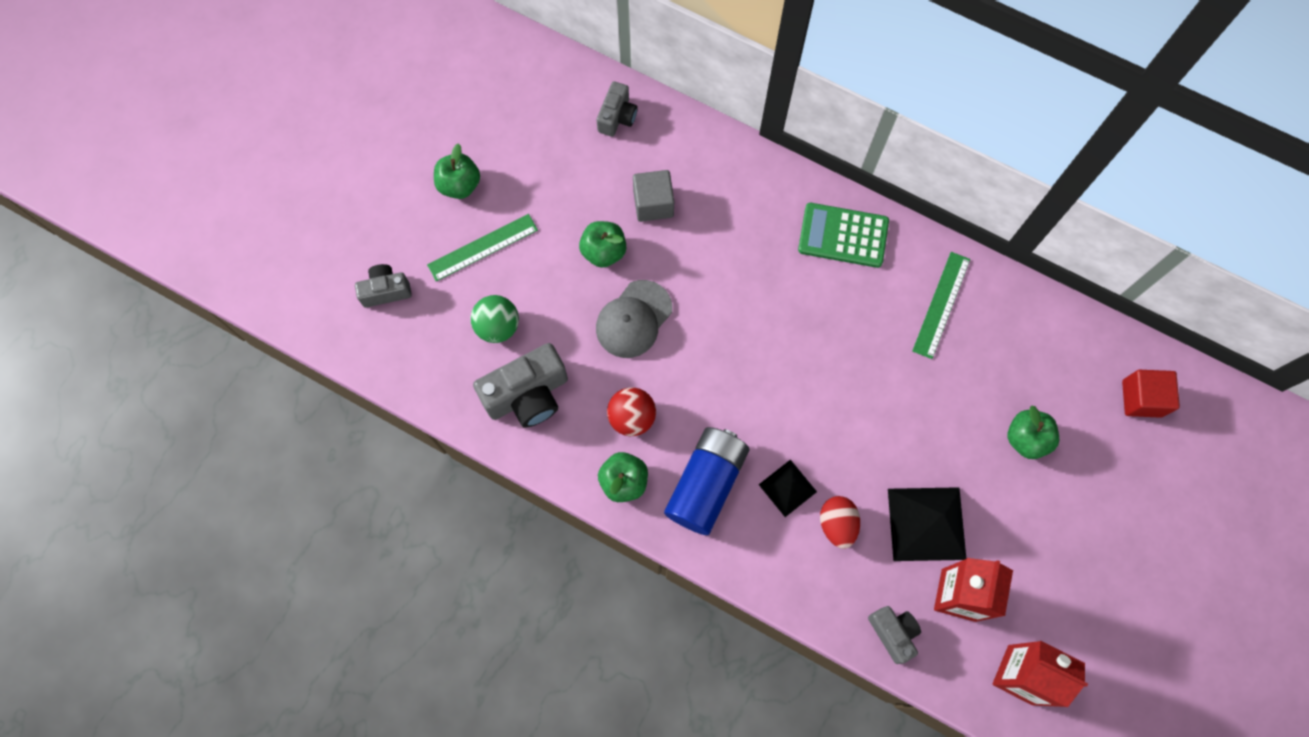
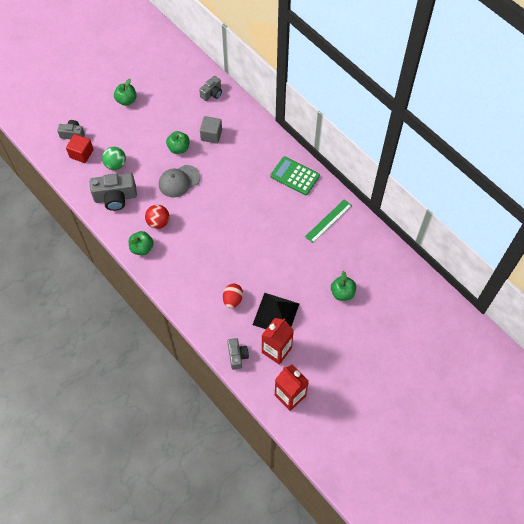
camera: 20 degrees right, 10 degrees down
green ruler [427,214,538,281] -> none
blue battery [664,427,750,535] -> none
black pyramid [759,460,817,517] -> none
red cube [1122,370,1180,418] -> red cube moved to [66,134,94,163]

